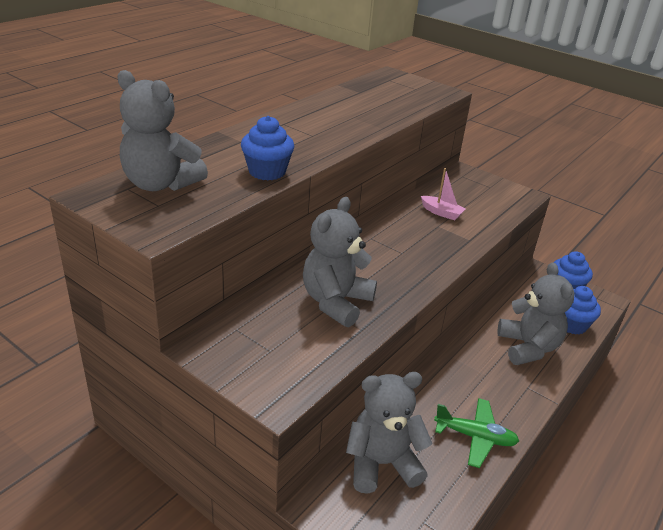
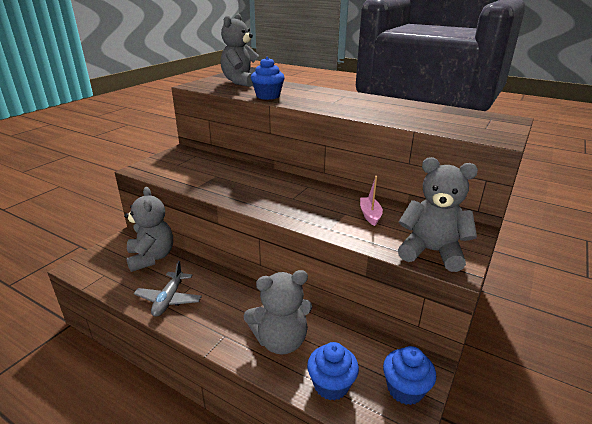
camera: 85 degrees right, 5 degrees down
grey teddy bear [303,197,377,327] -> grey teddy bear moved to [398,157,478,272]
pink boat [421,168,465,220] -> pink boat turned 150 degrees clockwise [360,176,383,226]
green plane [434,398,519,468] -> grey plane [134,261,202,317]

